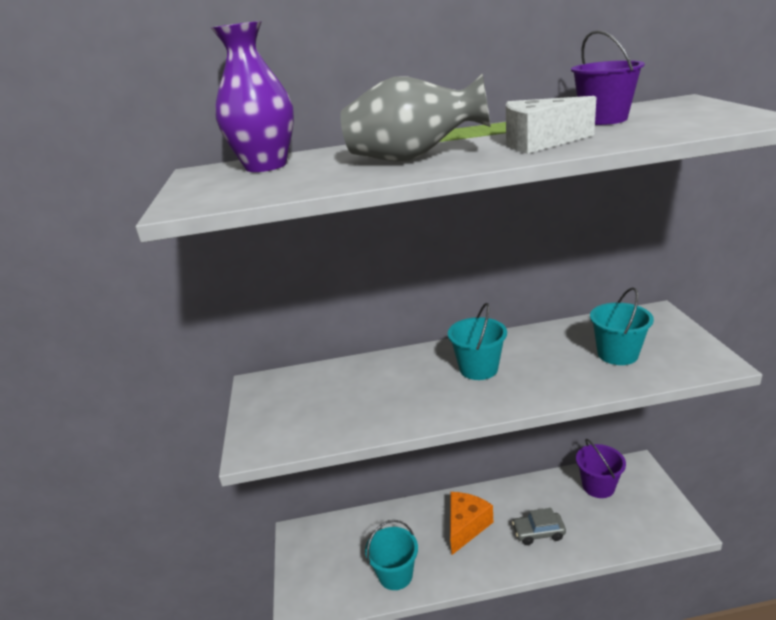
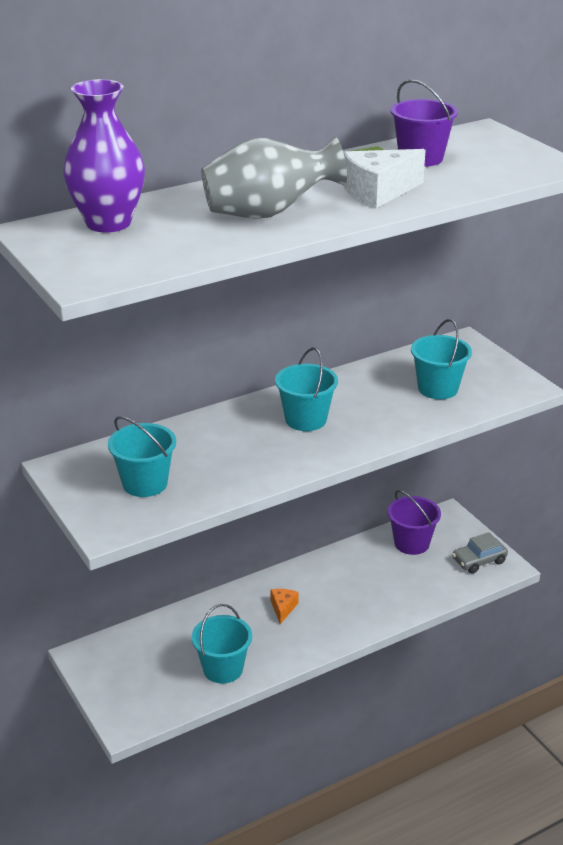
camera: 25 degrees left, 5 degrees up
orange cheese [450,492,493,555] -> orange cheese [270,589,298,624], size x0.54
grey car [512,508,566,545] -> grey car moved to [452,532,508,573]
none -> turquoise bucket [108,416,176,497]

